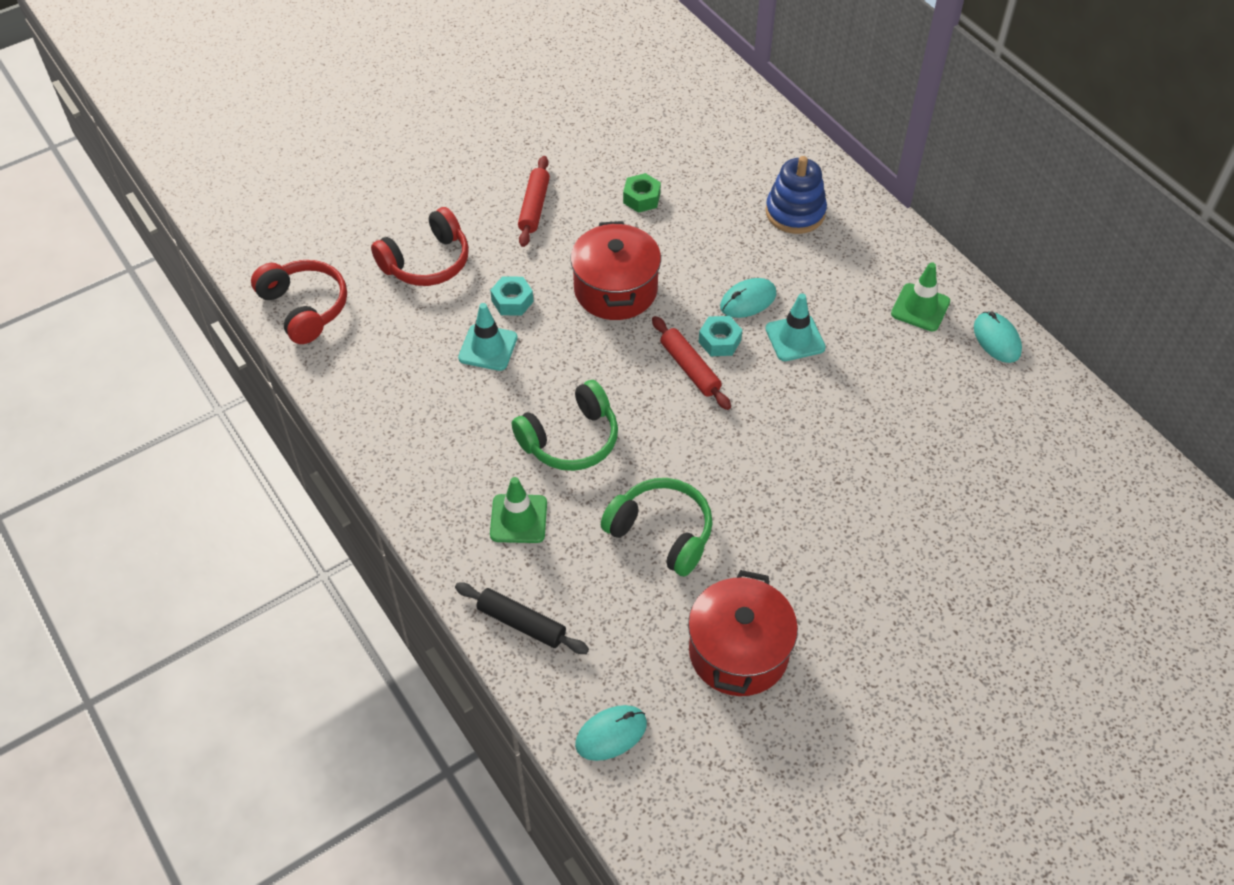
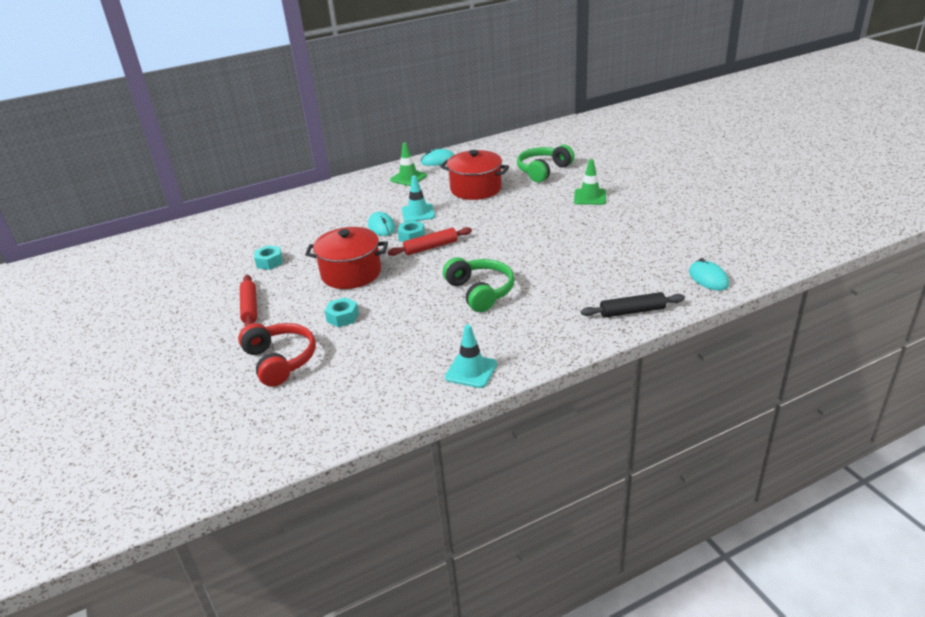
camera: 80 degrees left, 20 degrees down
red headphones [251,260,347,344] -> none
black rolling pin [455,583,589,654] -> black rolling pin turned 45 degrees clockwise [581,292,685,318]
turquoise traffic cone [458,303,517,371] -> turquoise traffic cone moved to [445,324,497,388]
green traffic cone [490,477,547,543] -> green traffic cone moved to [574,159,606,205]
red rolling pin [518,156,550,247] -> red rolling pin turned 60 degrees clockwise [240,275,257,326]
green headphones [601,478,713,577] -> green headphones moved to [517,145,575,182]
green nut [623,173,661,213] -> turquoise nut [254,245,283,270]
red pot [688,570,798,696] -> red pot moved to [440,150,509,200]
blue stacking toy [765,156,827,234] -> none

